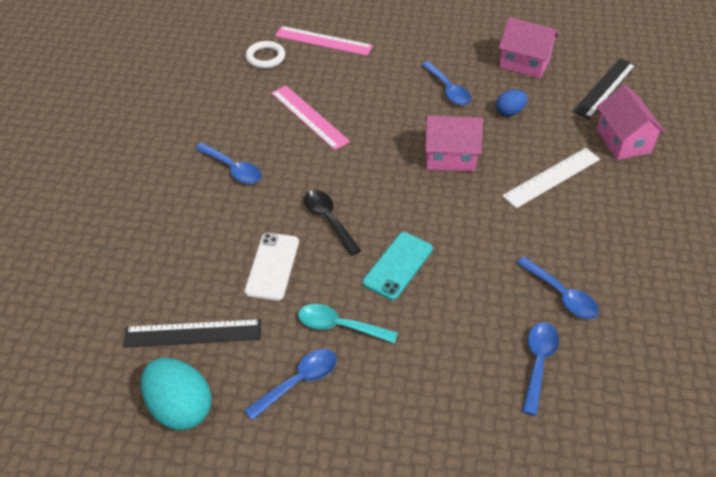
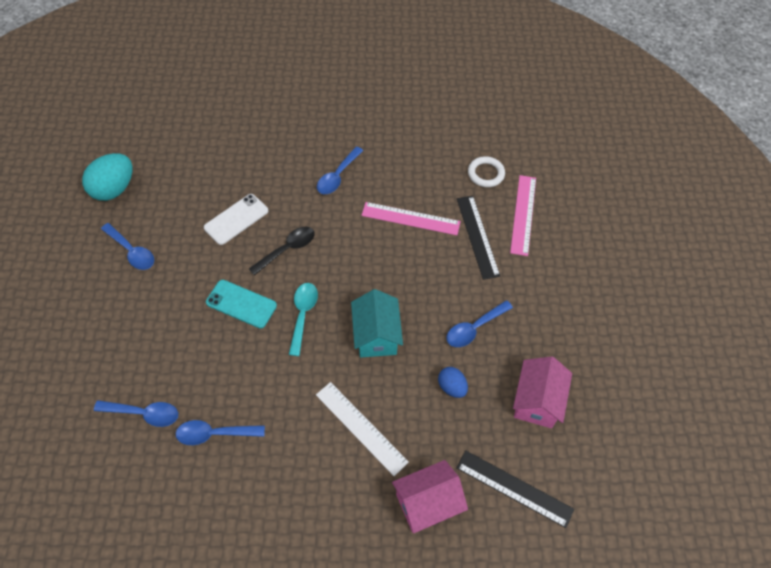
camera: 80 degrees right, 10 degrees up
black ruler [123,319,261,348] -> black ruler moved to [457,196,500,280]
white phone [245,233,299,301] -> white phone turned 45 degrees counterclockwise [204,194,268,245]
pink ruler [271,86,350,150] -> pink ruler turned 60 degrees clockwise [361,202,461,235]
turquoise spoon [298,304,398,344] -> turquoise spoon moved to [289,283,318,356]
pink house [425,116,483,171] -> turquoise house [351,289,403,357]
blue spoon [517,256,599,319] -> blue spoon turned 45 degrees clockwise [175,420,265,445]

